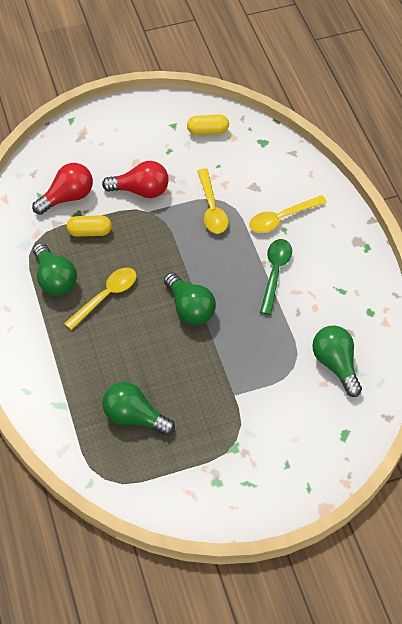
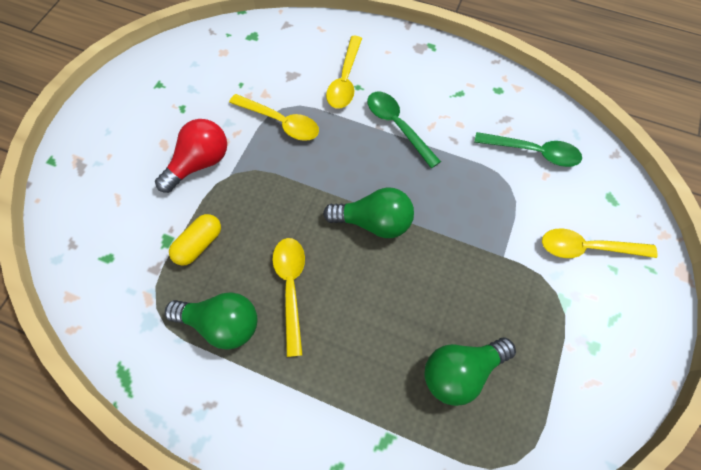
camera: 50 degrees left, 10 degrees up
red light bulb [32,163,93,215] -> none
yellow capsule [187,115,229,135] -> none
green light bulb [312,326,362,397] -> green spoon [474,132,582,167]
none -> yellow spoon [542,228,657,258]

